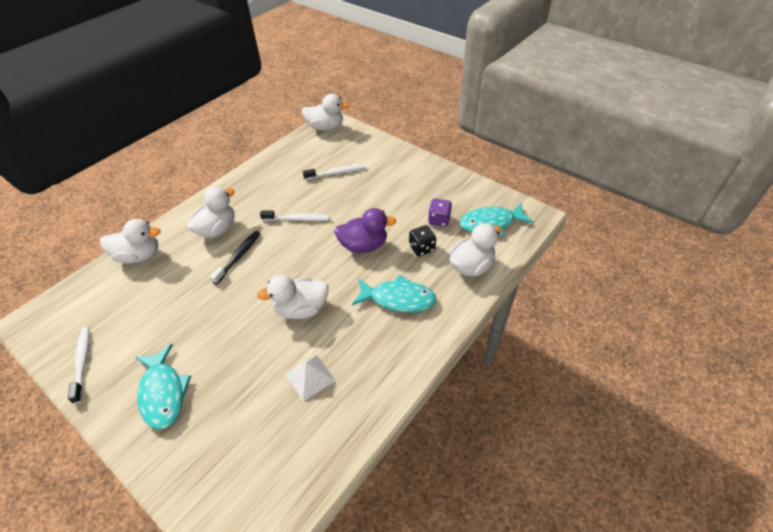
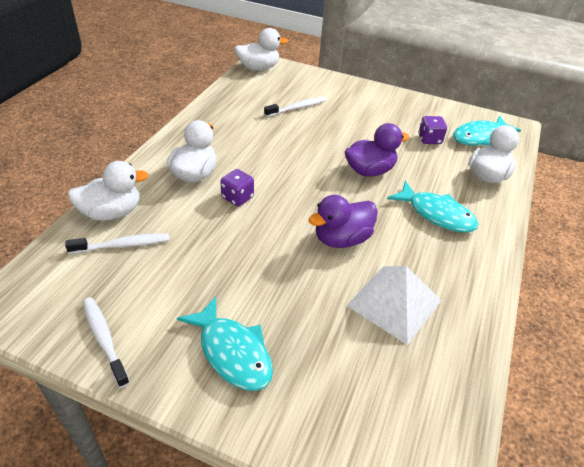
camera: 20 degrees left, 5 degrees down
black toothbrush [210,231,260,284] -> purple dice [220,169,254,206]
white duck [257,275,328,319] -> purple duck [308,195,378,248]
white toothbrush [260,211,330,221] -> white toothbrush moved to [65,233,169,254]
white pyramid [286,355,335,402] -> white pyramid [347,266,442,345], size x1.61
turquoise fish [352,275,437,312] -> turquoise fish turned 45 degrees clockwise [387,181,479,233]
black dice [409,225,436,256] -> none

